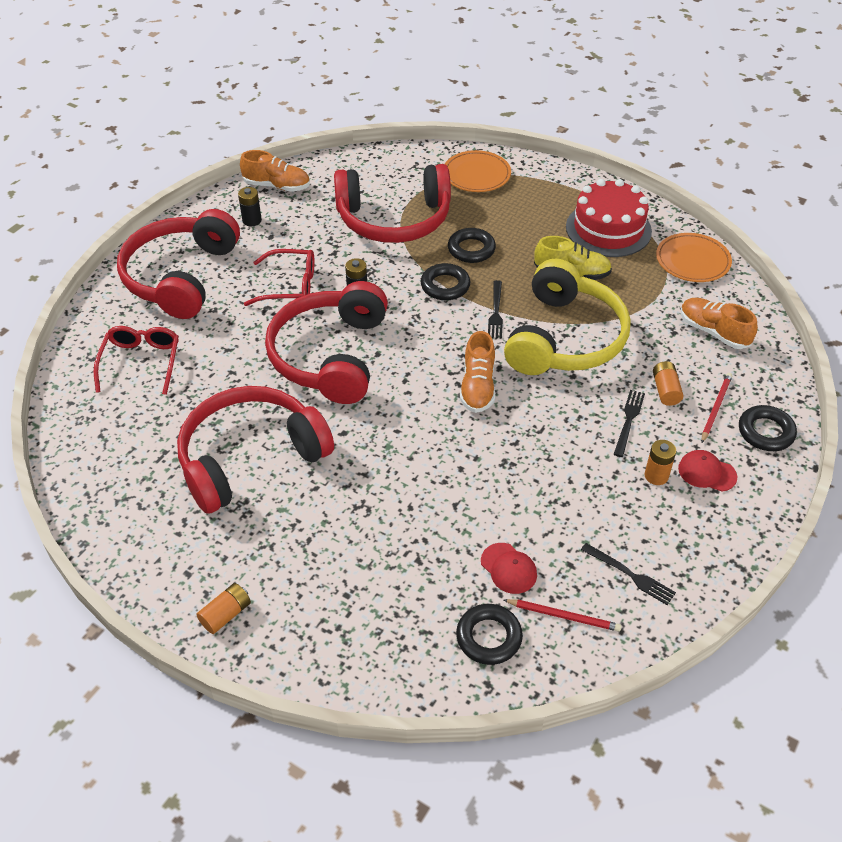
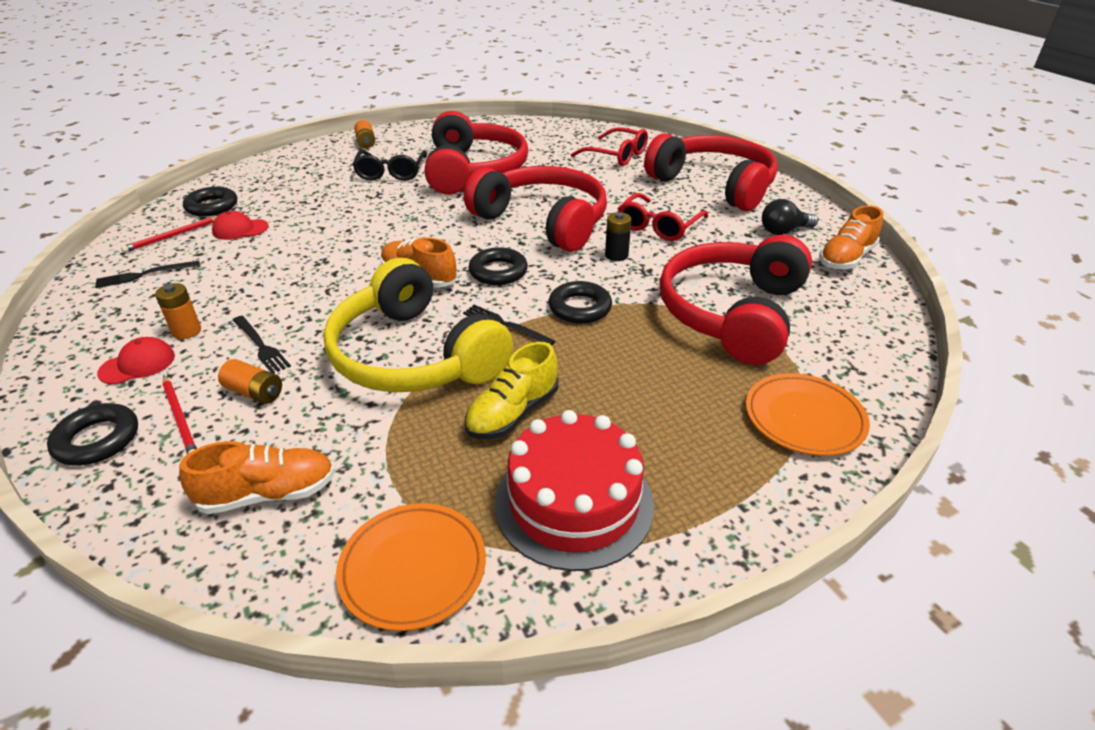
camera: 120 degrees right, 10 degrees down
black battery [238,187,262,226] -> black light bulb [762,199,818,235]
black ring [448,228,496,263] -> black ring moved to [468,247,528,285]
none -> black glasses [352,150,427,181]

